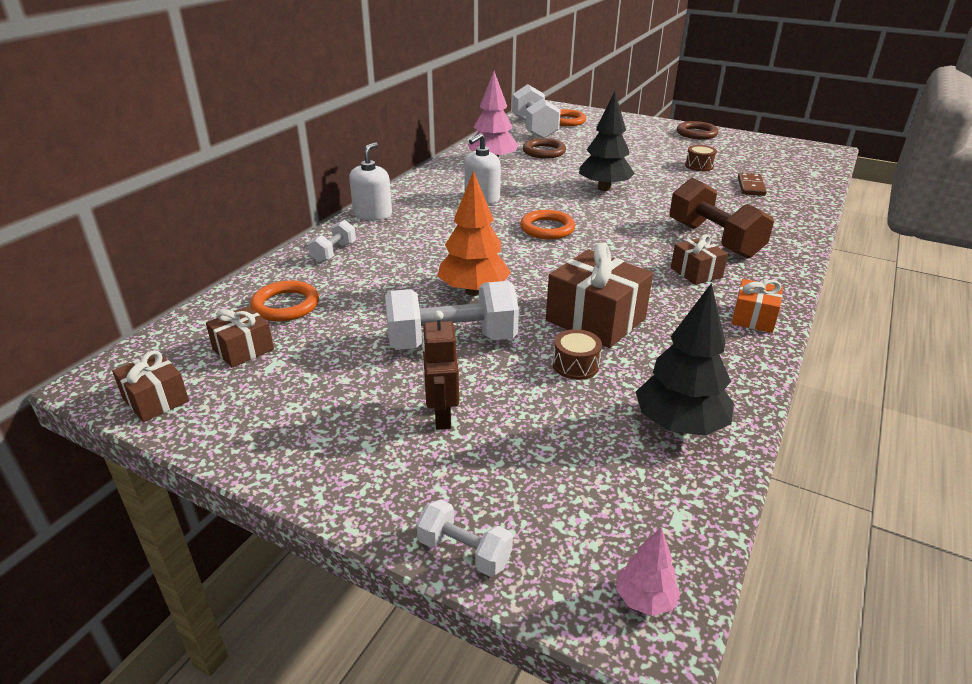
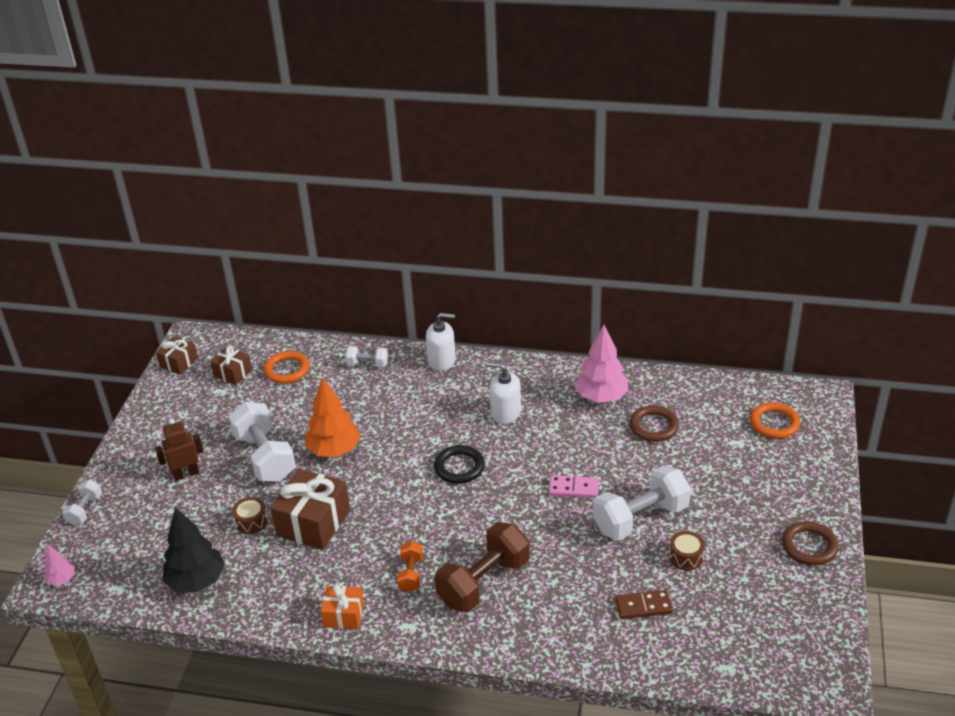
camera: 75 degrees right, 5 degrees up
white dumbbell [512,84,561,138] -> white dumbbell moved to [593,465,691,541]
orange ring [520,210,575,239] -> black ring [434,445,485,484]
black tree [579,92,635,191] -> pink domino [549,475,599,498]
brown gift [671,234,728,285] -> orange dumbbell [397,541,423,592]

